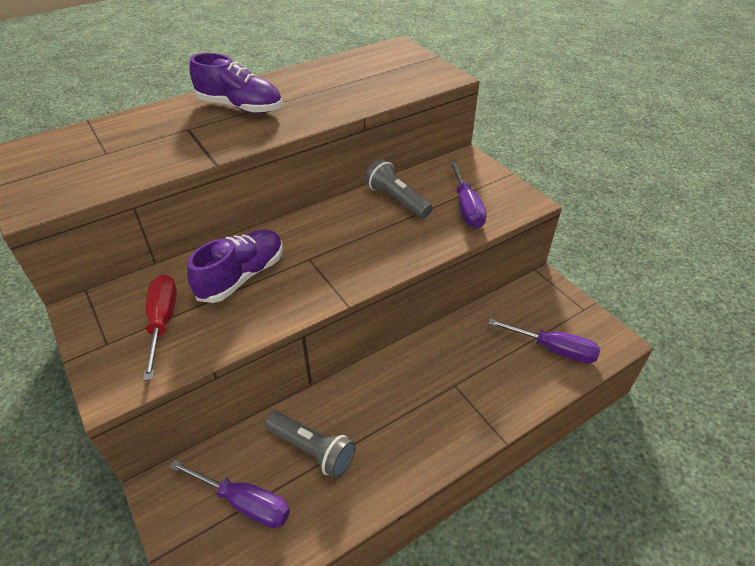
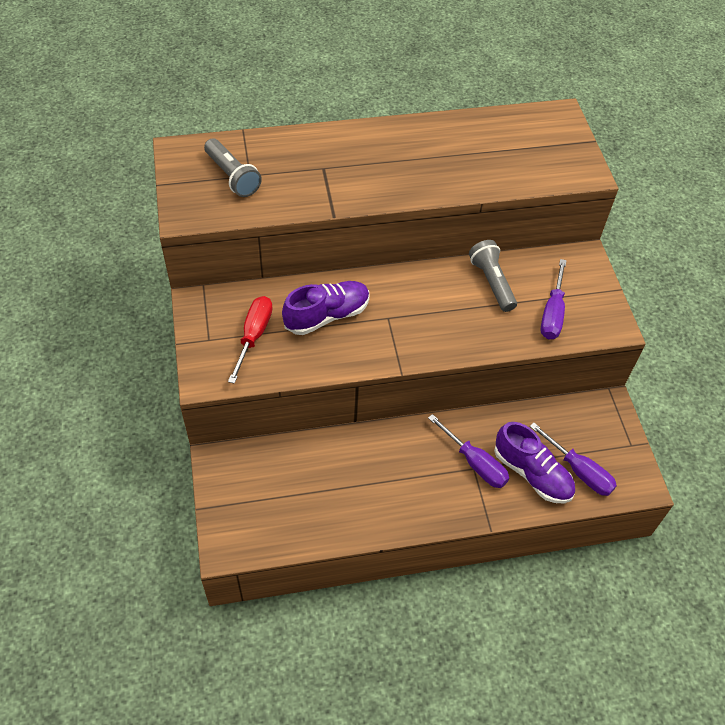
camera: 20 degrees right, 10 degrees up
purple screwdriver [169,460,290,528] -> purple screwdriver moved to [428,414,509,488]
purple shoe [189,53,282,113] -> purple shoe moved to [494,422,575,504]
grey flashlight [265,411,355,479] -> grey flashlight moved to [204,139,262,197]

